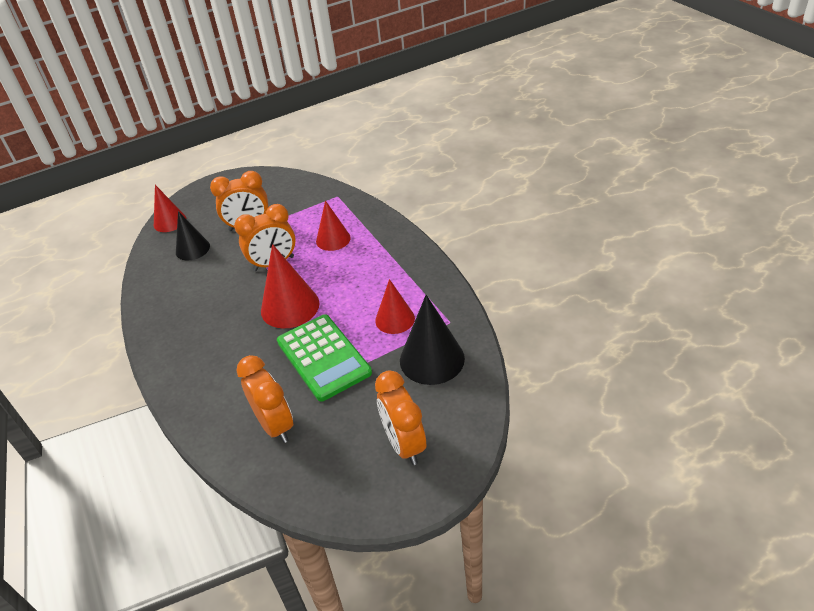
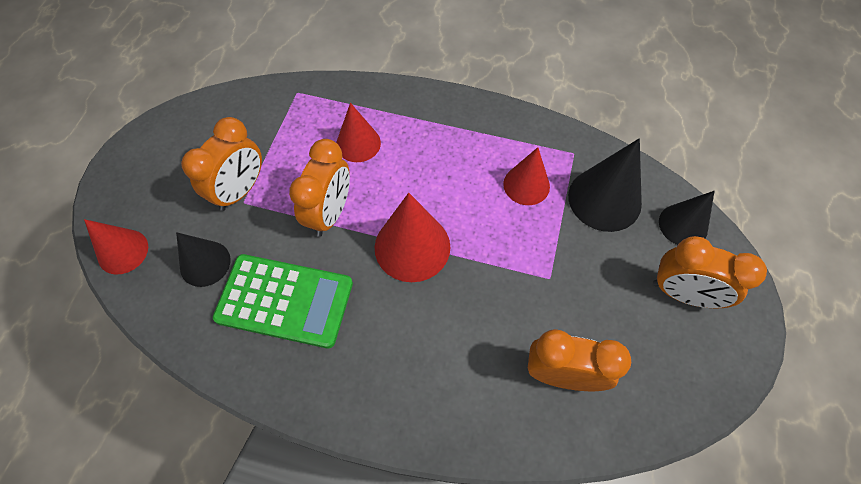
camera: 50 degrees left, 20 degrees up
green calculator [277,314,372,402] -> green calculator moved to [213,254,353,348]
none -> black cone [659,191,714,245]

